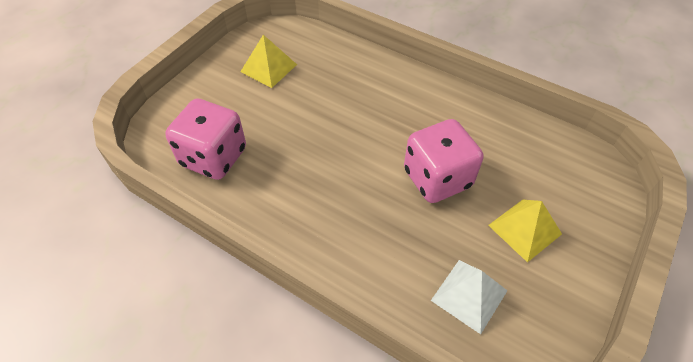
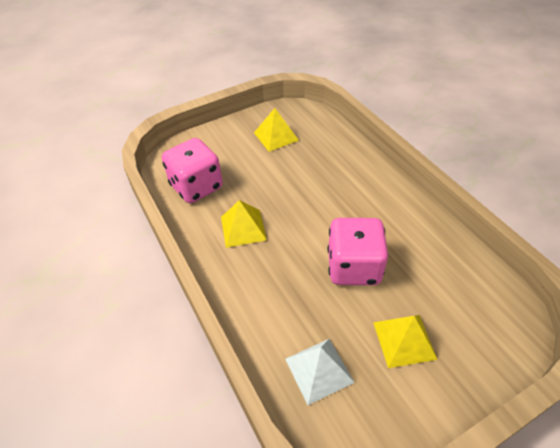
camera: 30 degrees right, 5 degrees down
none -> yellow pyramid [221,200,267,248]

